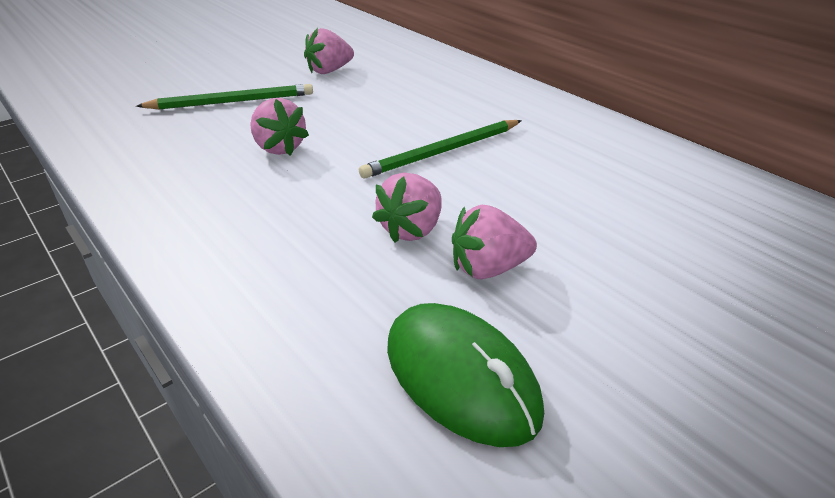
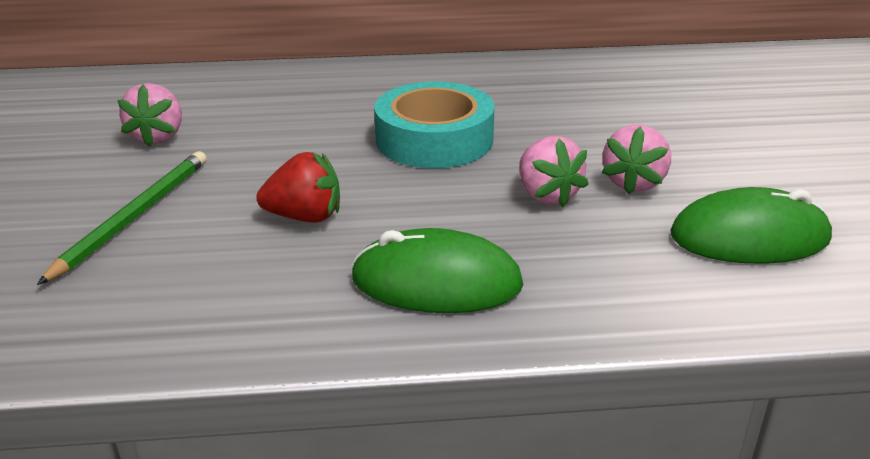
camera: 55 degrees left, 5 degrees down
pink strawberry [250,98,309,156] -> red strawberry [257,152,340,222]
green pencil [359,120,522,179] -> turquoise tape [374,82,494,168]
none -> green mouse [351,228,523,313]

